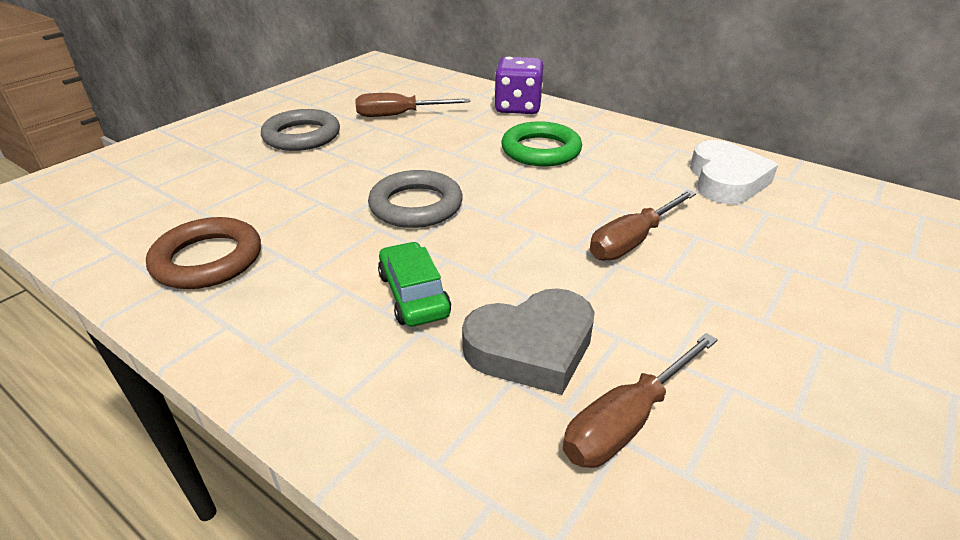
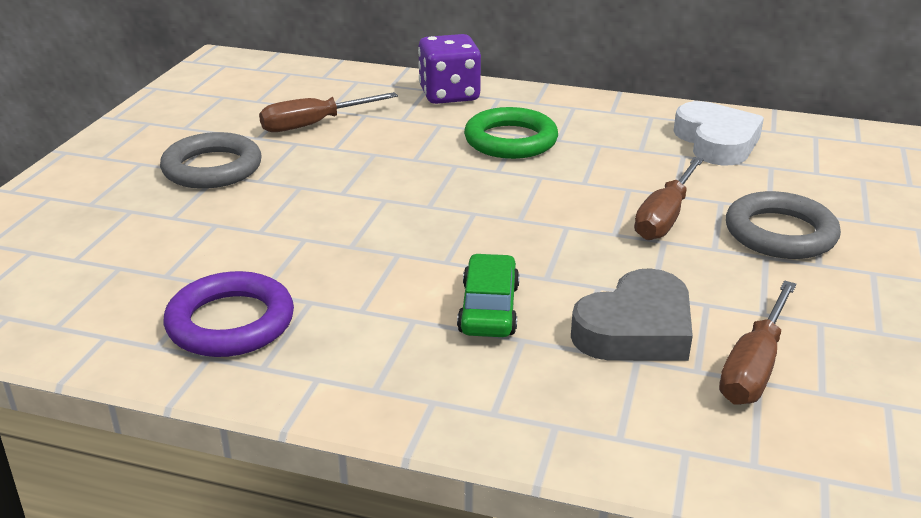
camera: 20 degrees left, 5 degrees down
brown ring [146,217,261,289] -> purple ring [164,271,294,357]
grey ring [368,170,463,228] -> grey ring moved to [726,191,841,259]
green car [378,242,451,327] -> green car turned 45 degrees clockwise [457,253,520,337]

